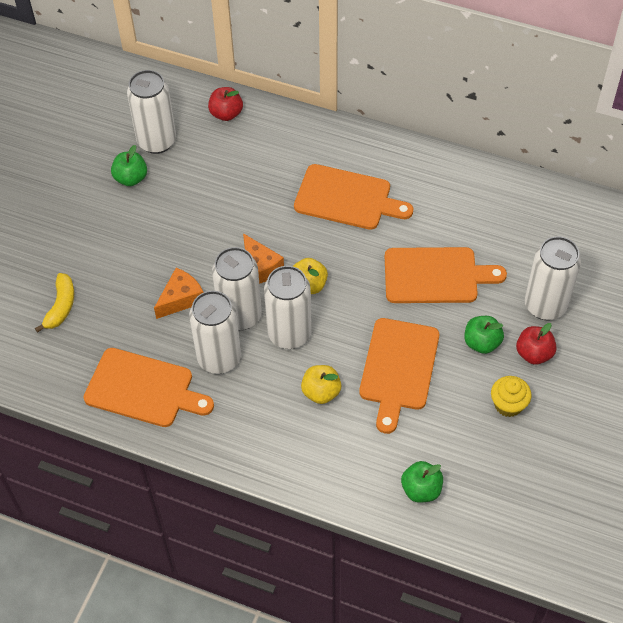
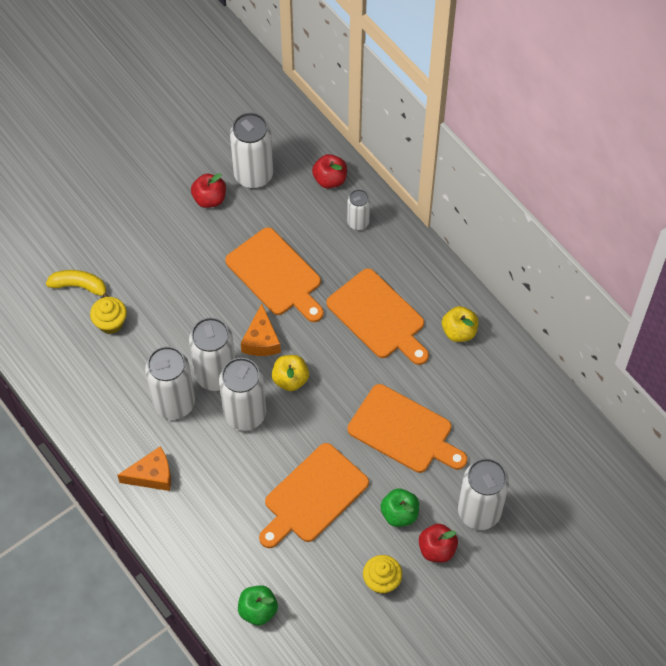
camera: 30 degrees right, 5 degrees up
yellow banana [35,273,74,333] -> yellow banana turned 120 degrees counterclockwise [46,270,109,297]
orange cutting board [83,348,214,427] -> orange cutting board moved to [225,227,324,322]
green apple [111,145,147,186] -> red apple [191,173,226,208]
orange cheese [154,268,204,319] -> orange cheese moved to [117,447,171,491]
yellow apple [301,365,341,404] -> yellow apple moved to [442,306,478,342]
none -> yellow cupcake [90,297,127,334]
none -> white can [347,189,370,230]

